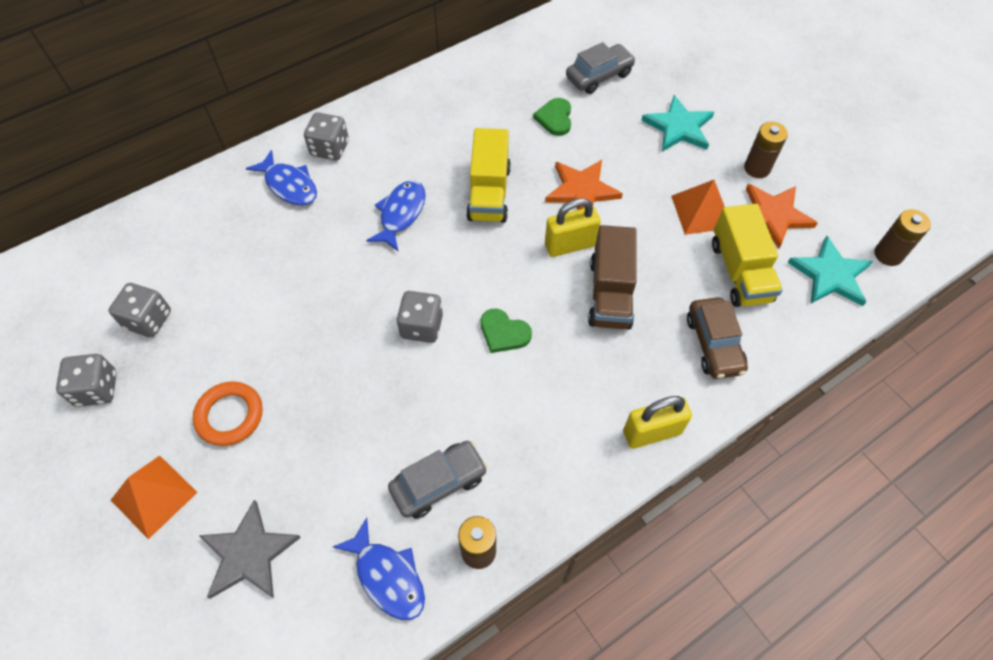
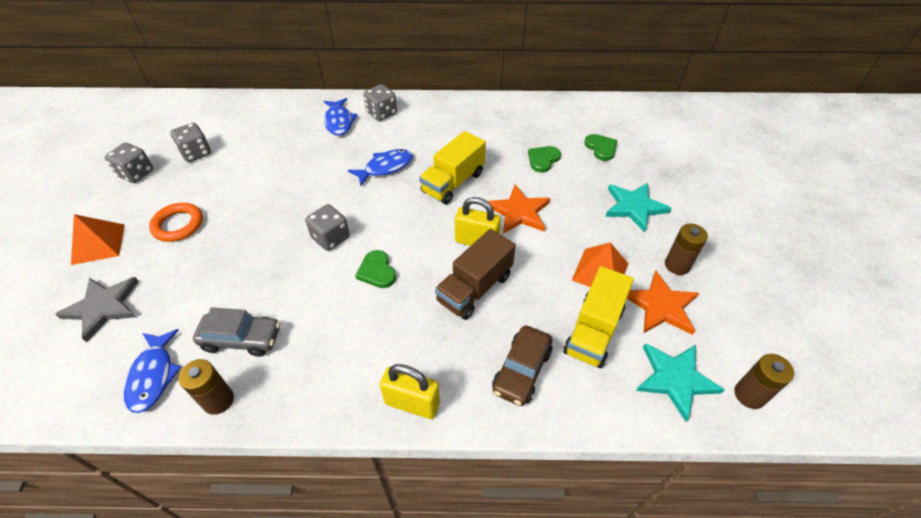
camera: 35 degrees right, 10 degrees down
grey car [566,42,636,94] -> green heart [584,134,617,161]

